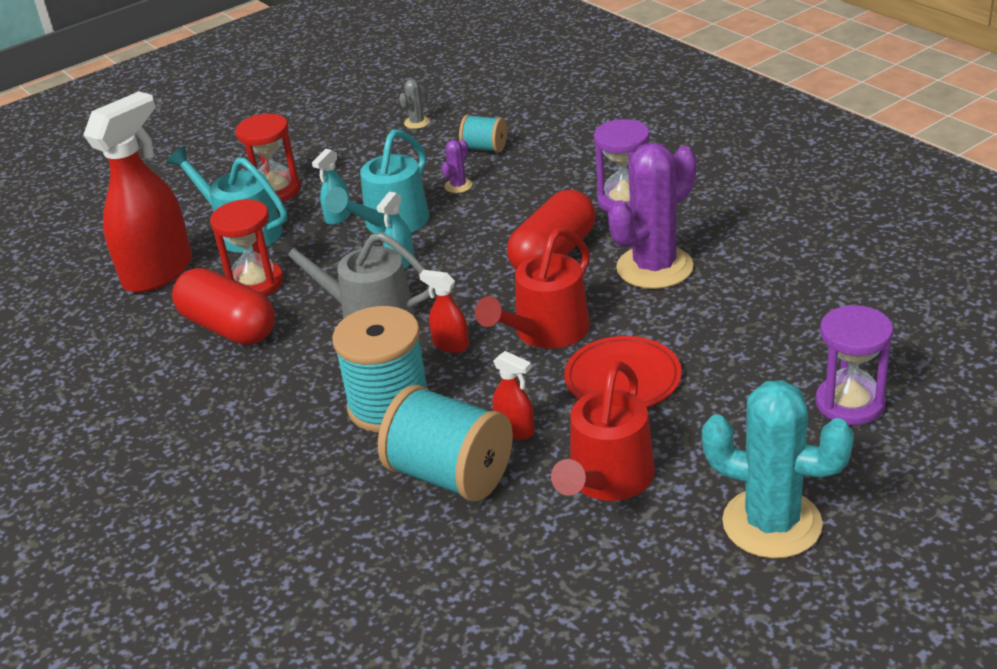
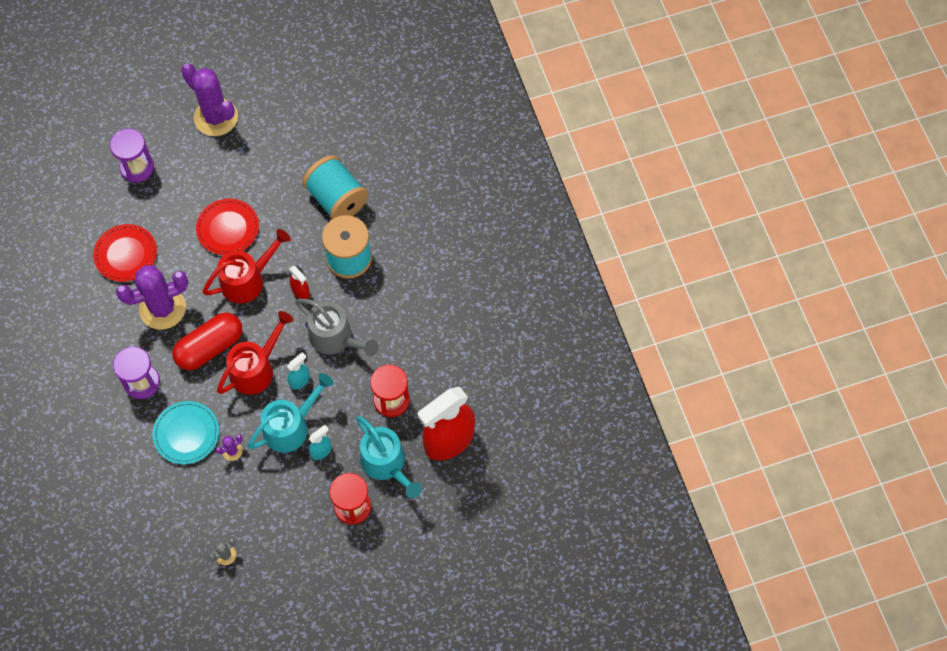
camera: 165 degrees left, 30 degrees up
red capsule [172,268,275,345] -> none
turquoise spool [459,115,507,153] -> none
red spray bottle [492,351,535,440] -> none
red watering can [551,361,655,501] -> red watering can moved to [217,311,293,395]
turquoise cactus [702,380,854,559] -> purple cactus [181,63,238,136]
none -> red plate [93,224,157,282]
none -> turquoise plate [153,401,219,464]

